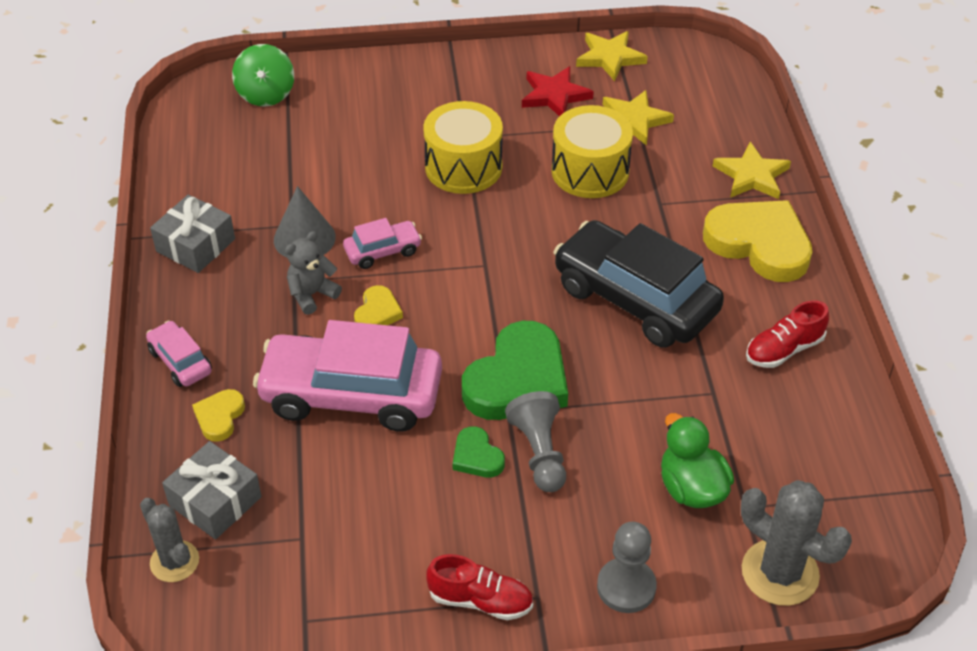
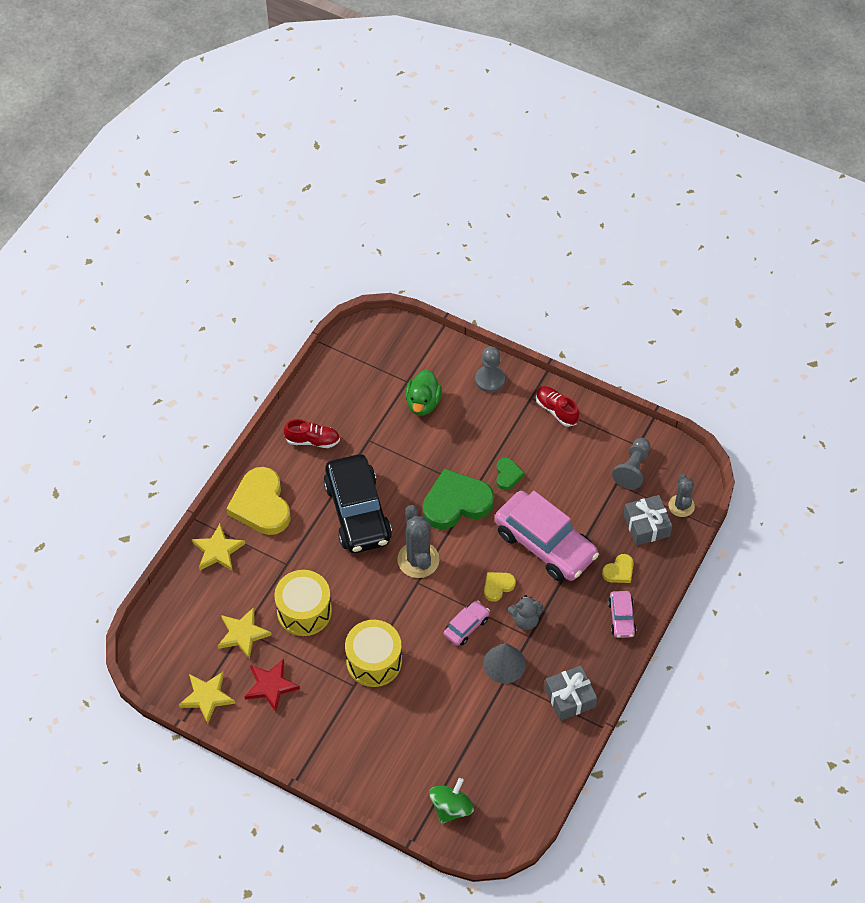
camera: 145 degrees left, 10 degrees up
pink car [343,218,422,269] -> pink car turned 120 degrees clockwise [444,600,490,646]
grey pawn [505,391,566,492] -> grey pawn moved to [612,438,651,489]
grey cactus [741,480,852,606] -> grey cactus moved to [397,505,440,578]

